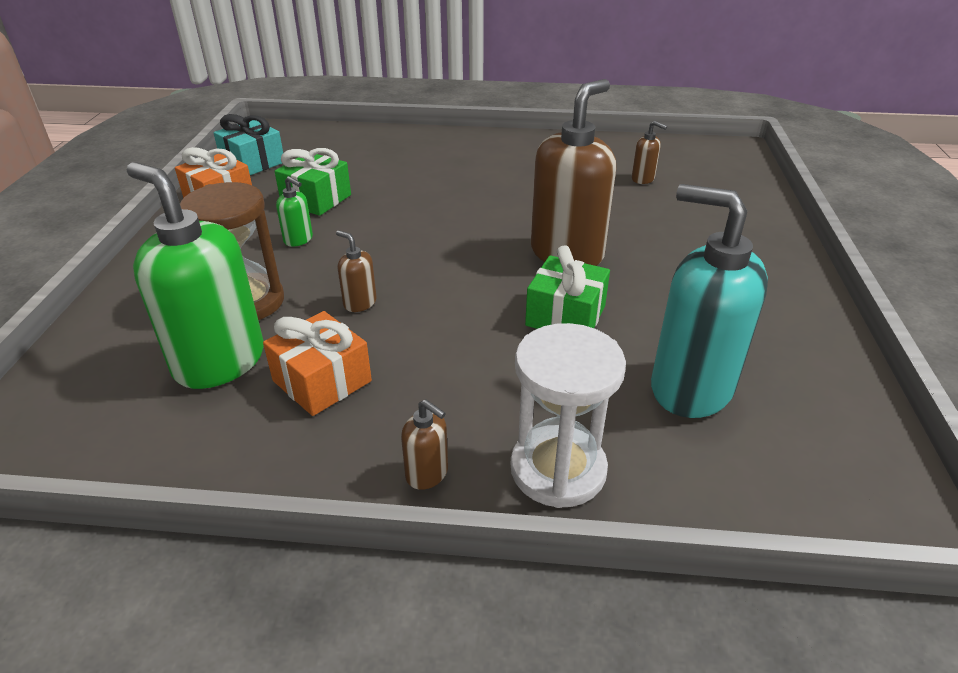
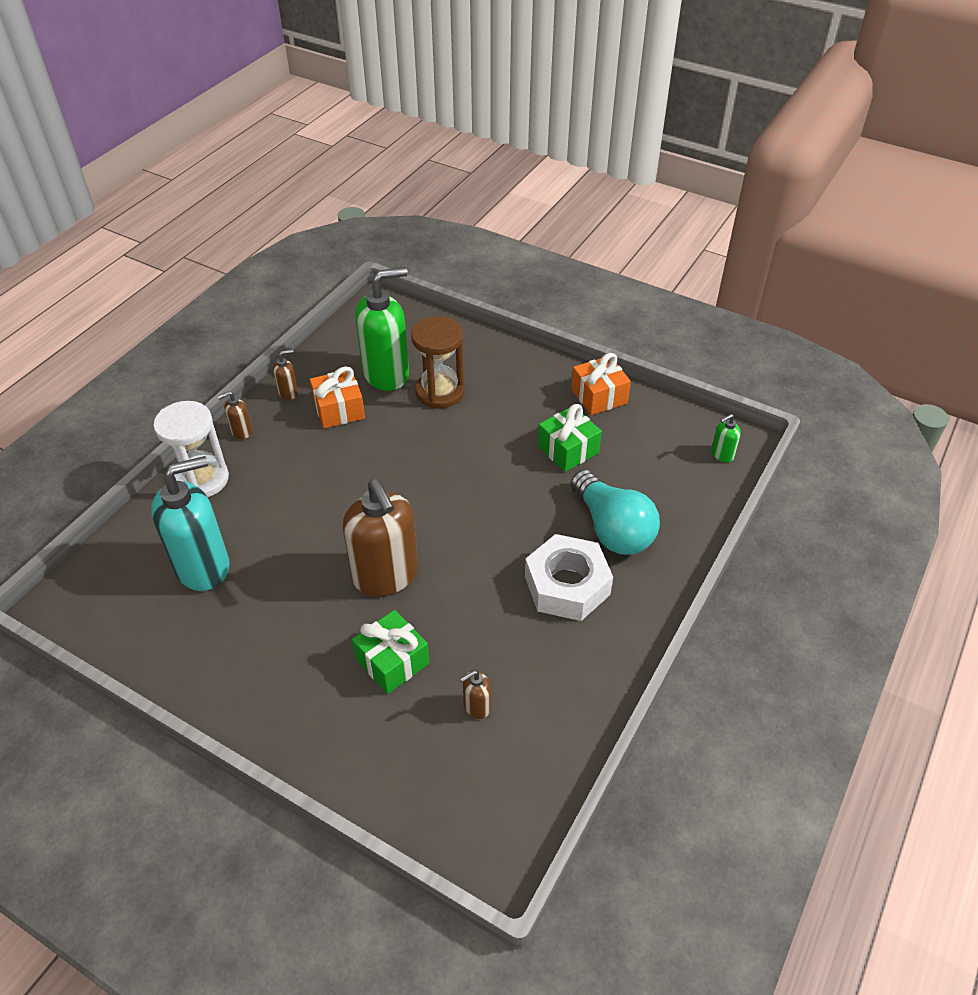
camera: 115 degrees right, 10 degrees up
turquoise gift [213,114,283,175] -> none
green soap dispenser [276,176,313,247] -> green soap dispenser moved to [711,414,741,462]
brown soap dispenser [336,230,377,312] -> brown soap dispenser moved to [273,349,298,400]
green gift [525,245,610,329] -> green gift moved to [352,610,429,694]
none -> white nut [525,534,613,621]
none -> turquoise light bulb [571,470,660,555]

